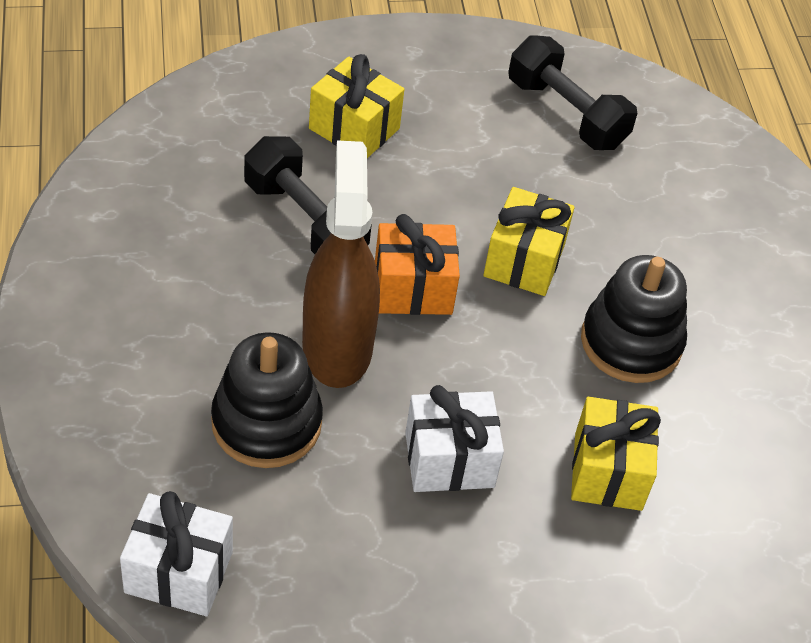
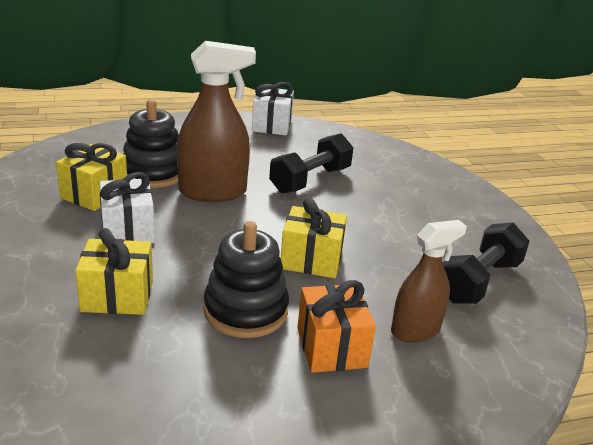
camera: 85 degrees right, 20 degrees down
white gift [120,491,233,616] -> white gift moved to [252,82,294,135]
yellow gift [309,54,404,158] -> yellow gift moved to [56,143,127,211]
orange gift [375,214,460,315] -> orange gift moved to [297,280,376,373]
none -> brown spray bottle [391,220,467,343]

